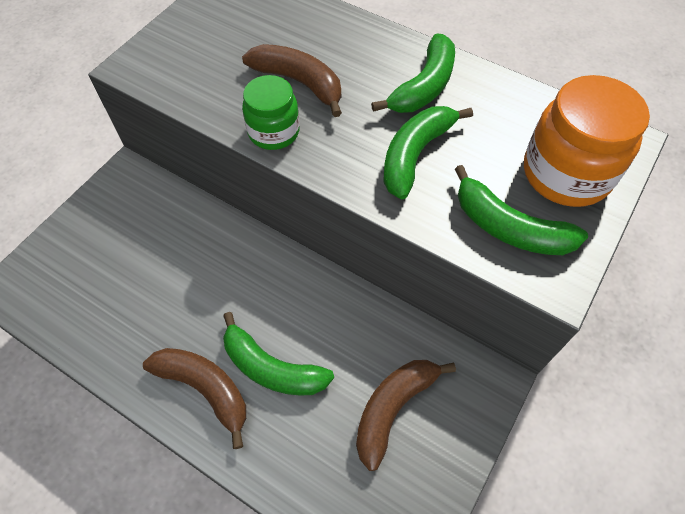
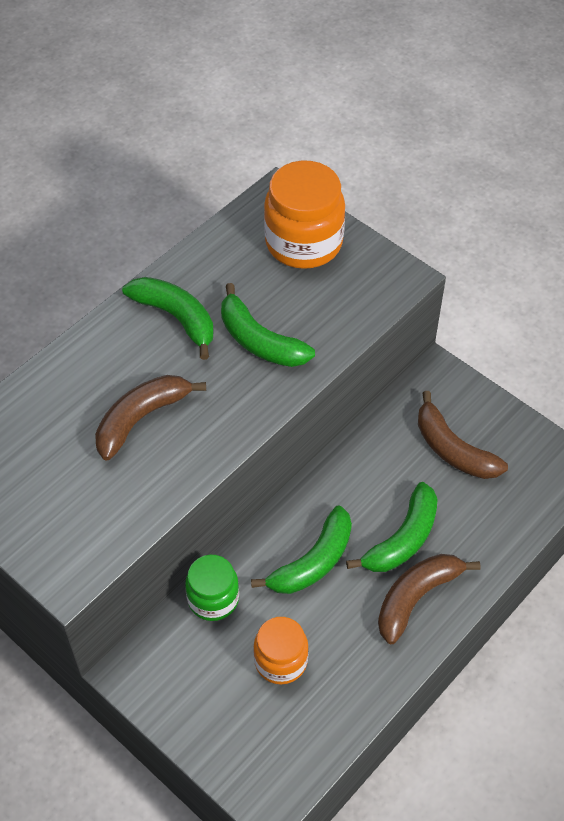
camera: 80 degrees left, 5 degrees down
green jar [242,75,300,150] -> green jar moved to [185,555,239,621]
green banana [455,165,588,255] -> green banana moved to [251,506,352,594]
none -> orange jar [253,617,309,685]

